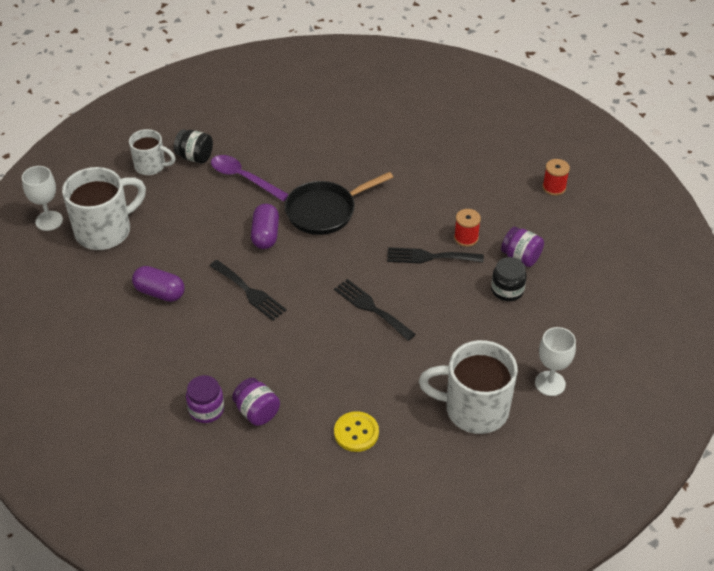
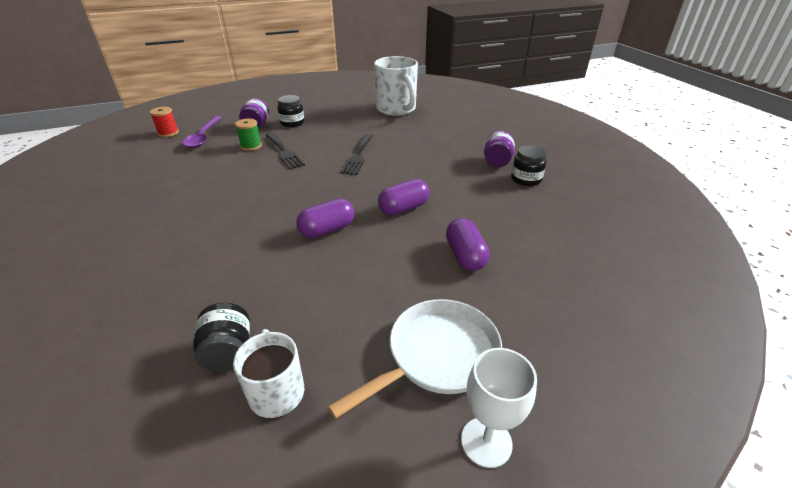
camera: 125 degrees left, 10 degrees down
white mug [62,167,146,250] -> white pan [328,299,502,419]
purple jar [186,375,224,423] -> black jar [511,146,546,186]
black fork [210,260,287,321] -> purple capsule [378,179,430,215]
purple spoon [211,155,289,202] -> purple spoon moved to [183,116,222,148]
black pan [285,172,393,235] -> none
yellow button [334,411,379,452] -> none
red spool [454,209,481,247] -> green spool [235,119,262,151]
white goblet [535,327,576,396] -> none

